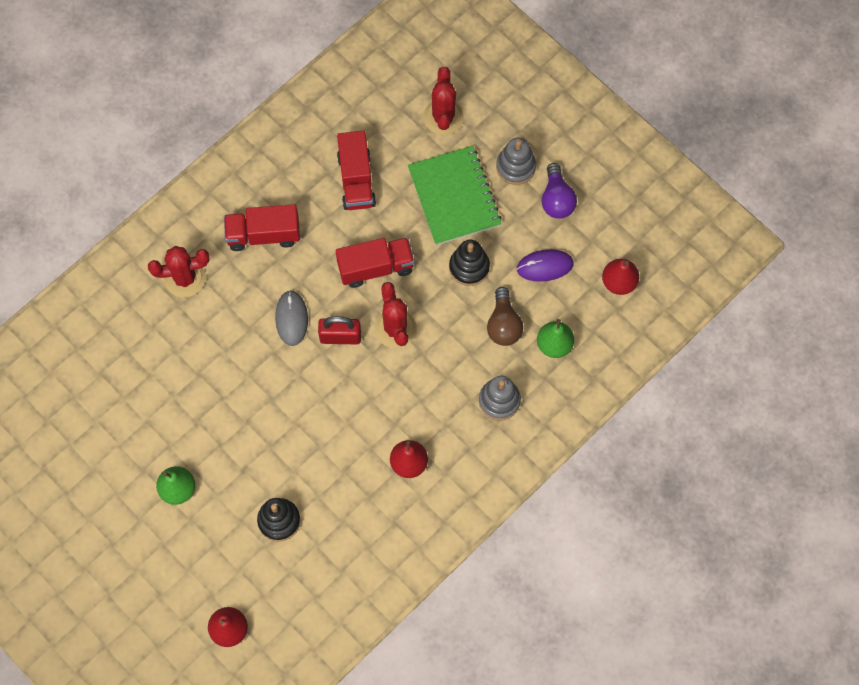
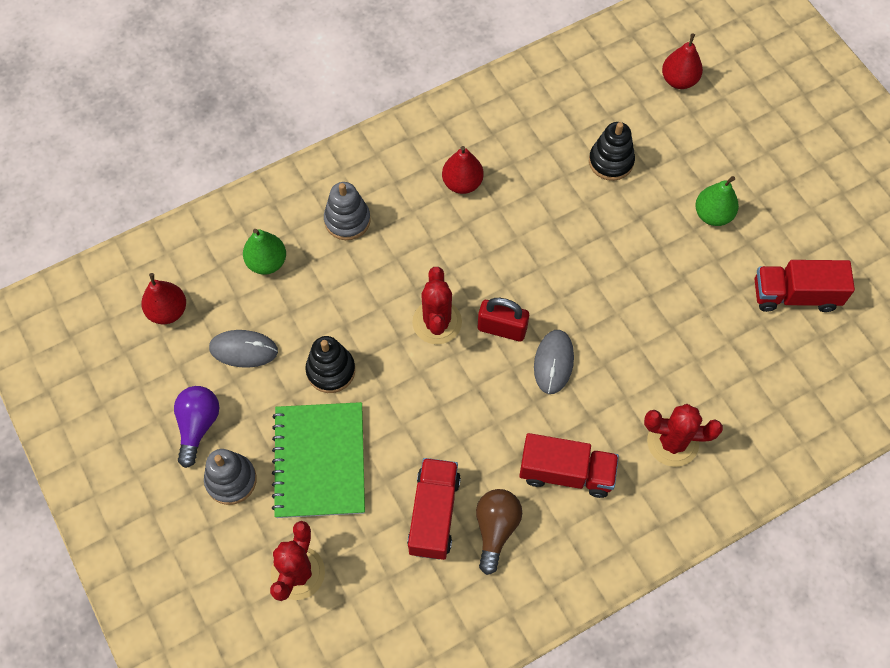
camera: 165 degrees left, 5 degrees down
red truck [336,237,414,288] -> red truck moved to [754,260,855,312]
brown light bulb [487,287,523,346] -> brown light bulb moved to [476,489,522,575]
purple mouse [517,249,574,282] -> grey mouse [209,330,278,368]

